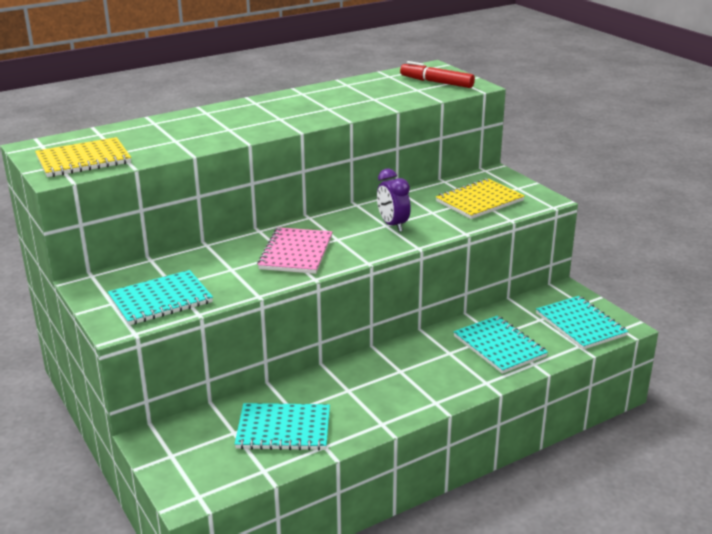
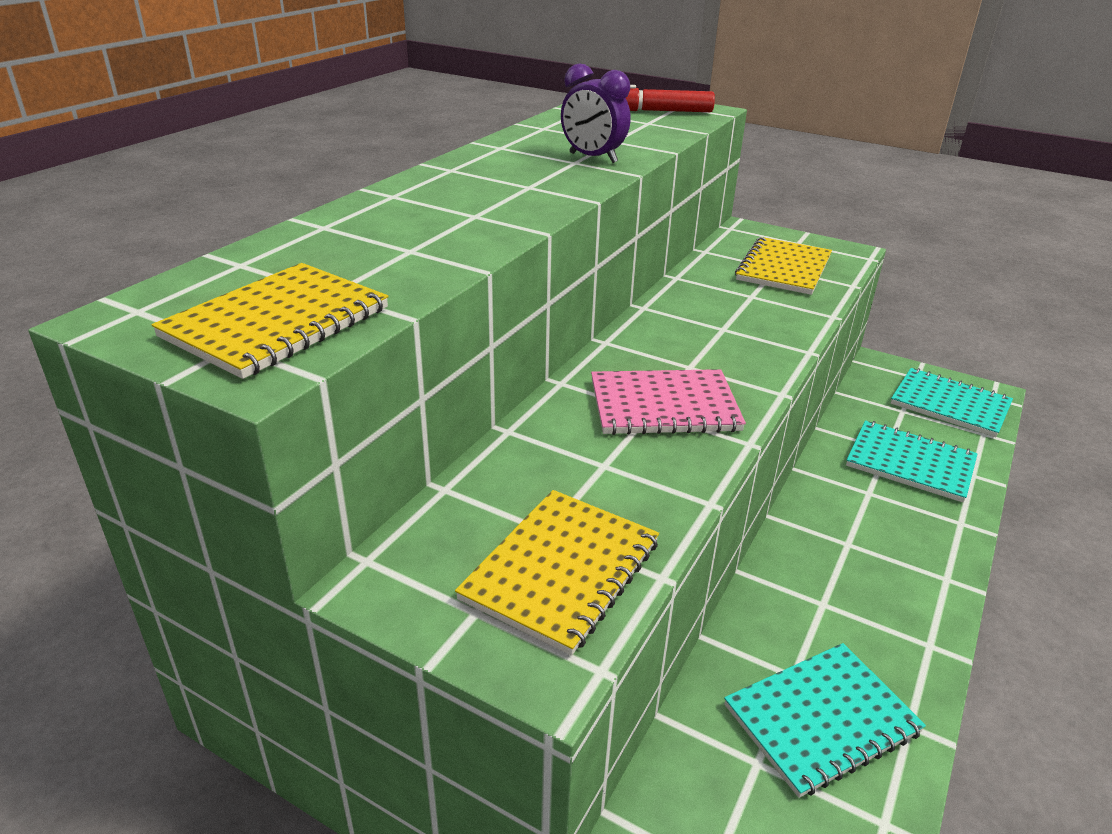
camera: 30 degrees left, 5 degrees up
turquoise notebook [108,270,213,325] -> yellow notebook [455,490,659,656]
pink notebook [257,227,332,274] -> pink notebook turned 75 degrees counterclockwise [591,369,746,435]
purple clock [377,168,411,232] -> purple clock moved to [561,63,631,163]

